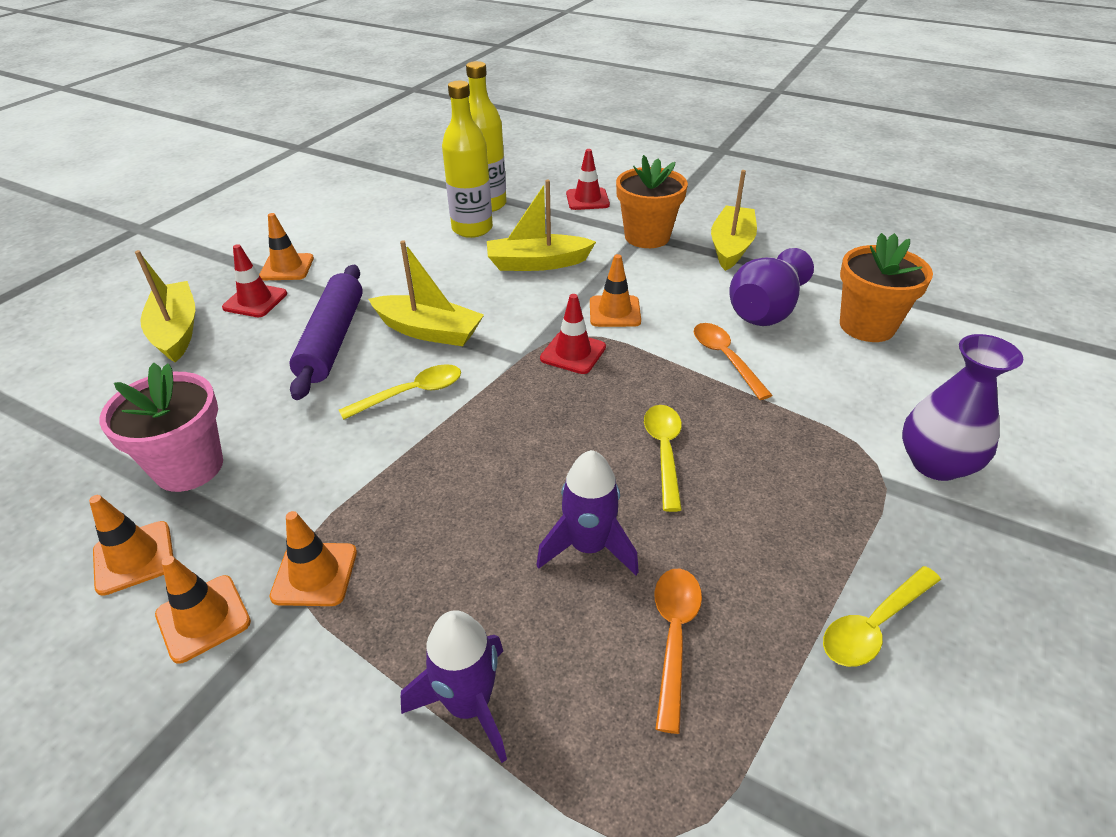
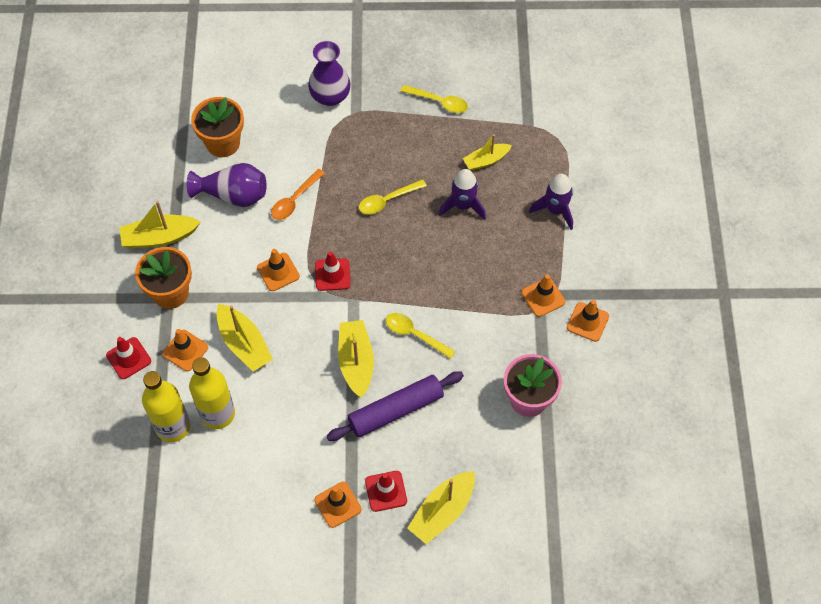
camera: 120 degrees left, 20 degrees up
orange traffic cone [89,495,173,596] -> orange traffic cone moved to [162,329,208,371]
orange spoon [654,569,702,734] -> yellow boat [463,134,512,171]

